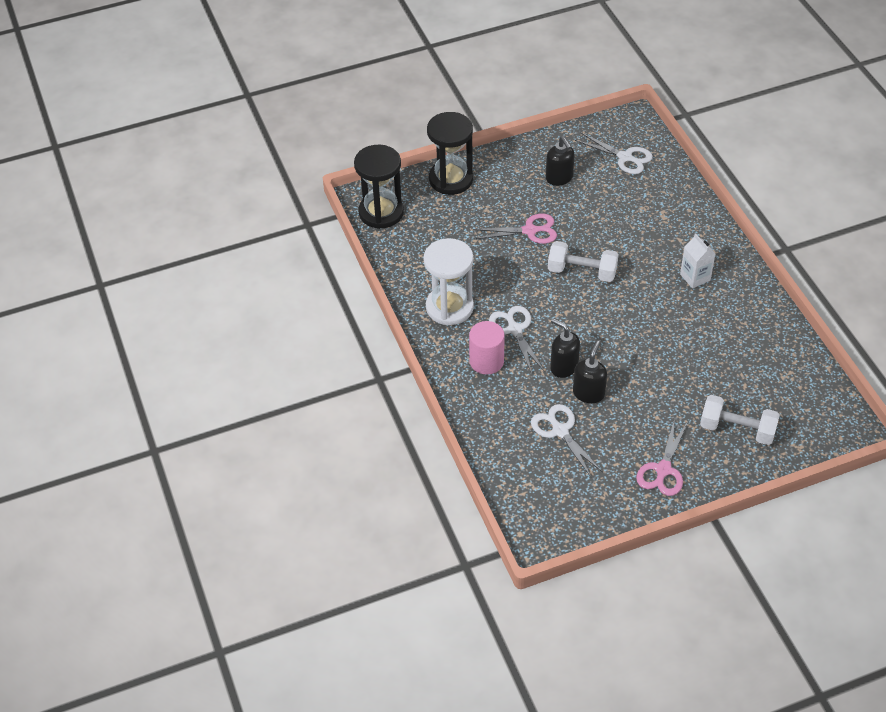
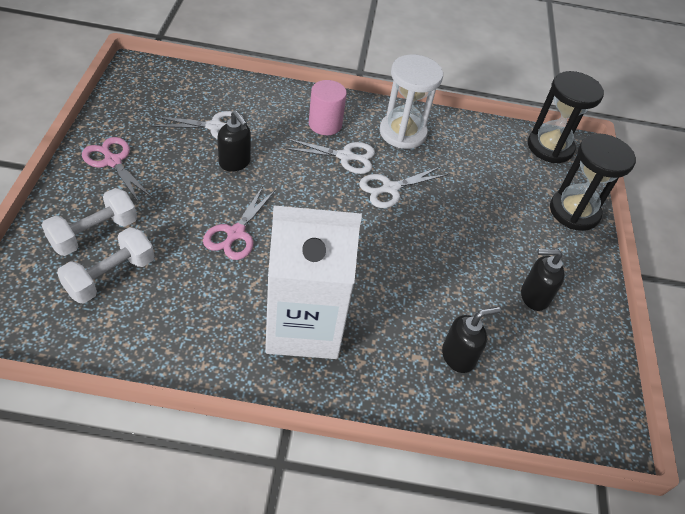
camera: 110 degrees right, 0 degrees up
pink scissors [473,214,557,244] -> pink scissors moved to [203,186,275,260]
white dumbbell [548,241,619,282] -> white dumbbell moved to [57,227,154,303]
black soap dispenser [550,318,580,378] -> black soap dispenser moved to [442,307,501,373]
white scissors [575,133,653,174] -> white scissors moved to [359,167,448,208]
white carton [680,233,716,288] -> white carton [265,205,362,359], size x2.43

